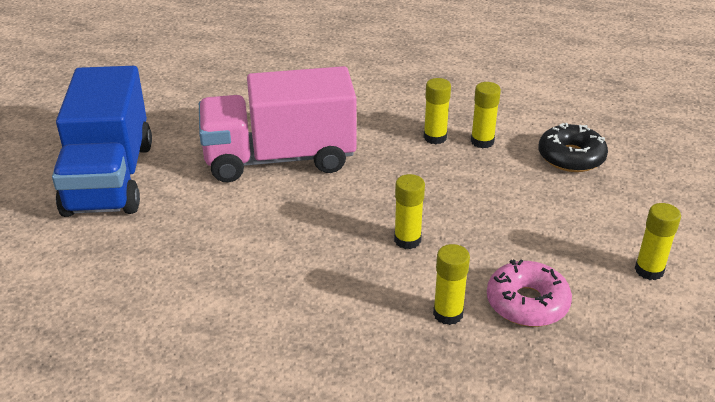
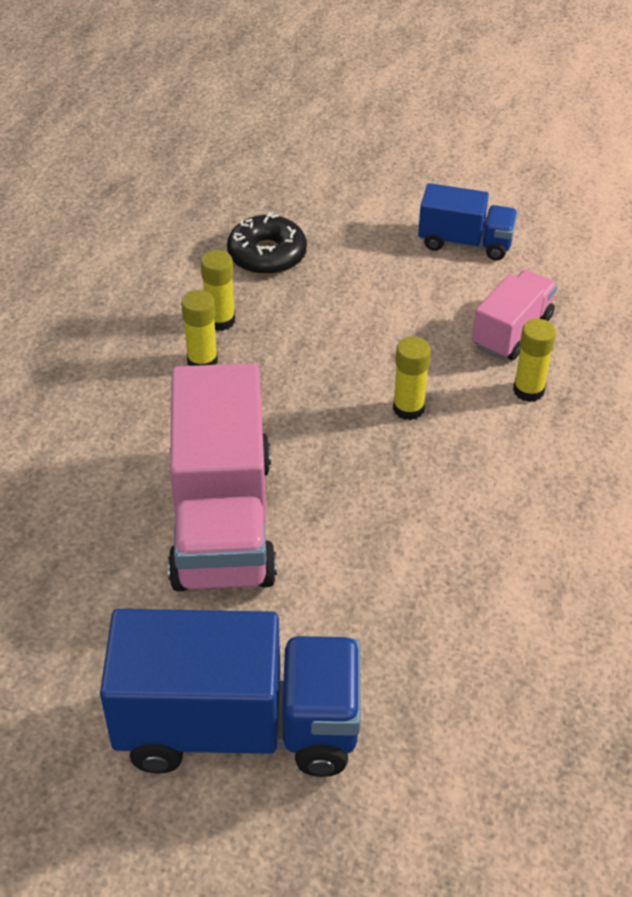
camera: 85 degrees left, 10 degrees up
pink donut [487,260,572,327] -> pink truck [472,270,557,360]
yellow glue stick [635,203,681,280] -> blue truck [418,183,518,260]

